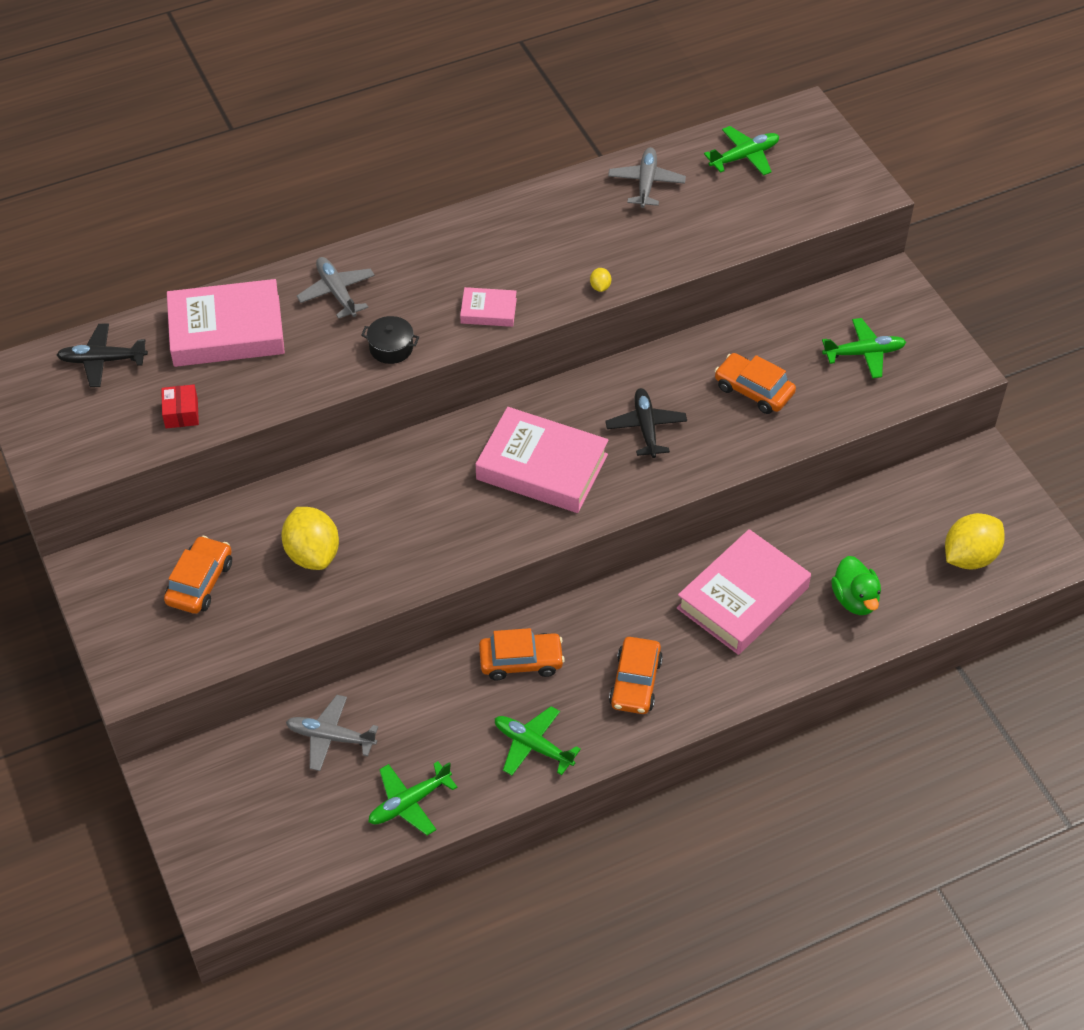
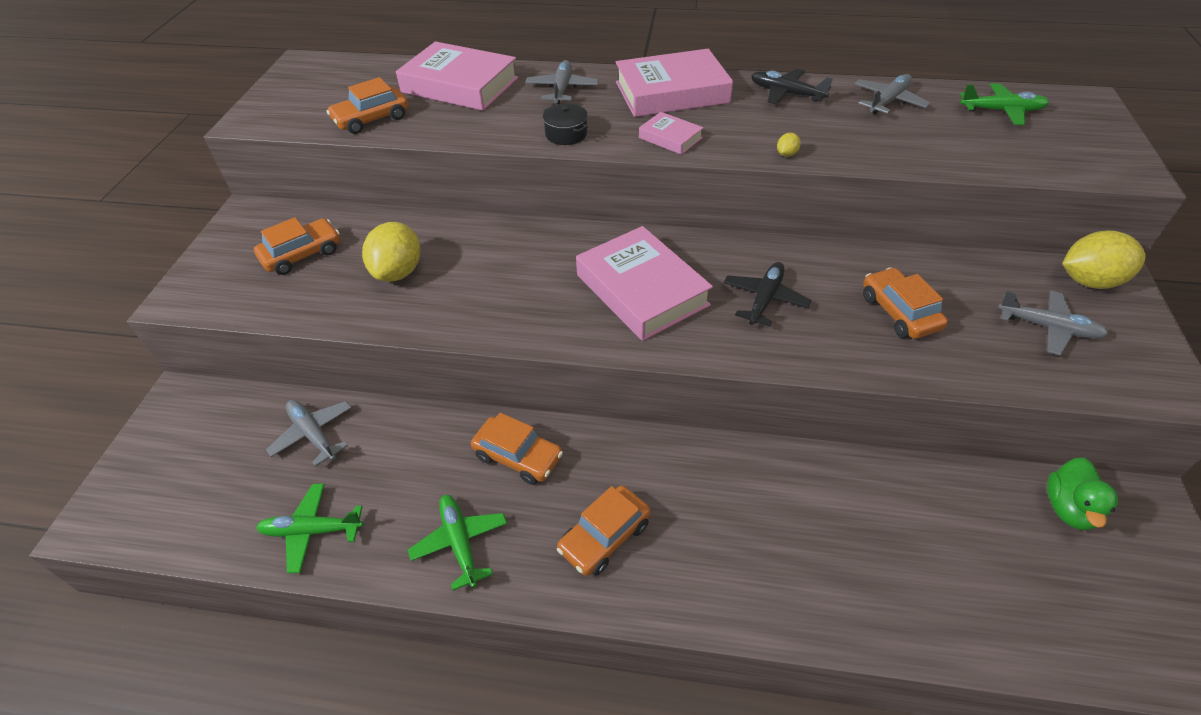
camera: 35 degrees right, 5 degrees down
black plane [57,323,148,387] -> black plane moved to [751,69,833,104]
red box [161,384,199,429] -> orange car [326,77,408,134]
pink book [677,529,811,655] -> pink book moved to [616,49,733,117]
green plane [822,318,906,378] -> grey plane [998,291,1109,355]
green duck [831,556,881,615] -> green duck moved to [1047,457,1118,530]
yellow lemon [945,513,1005,570] -> yellow lemon moved to [1062,231,1146,289]

